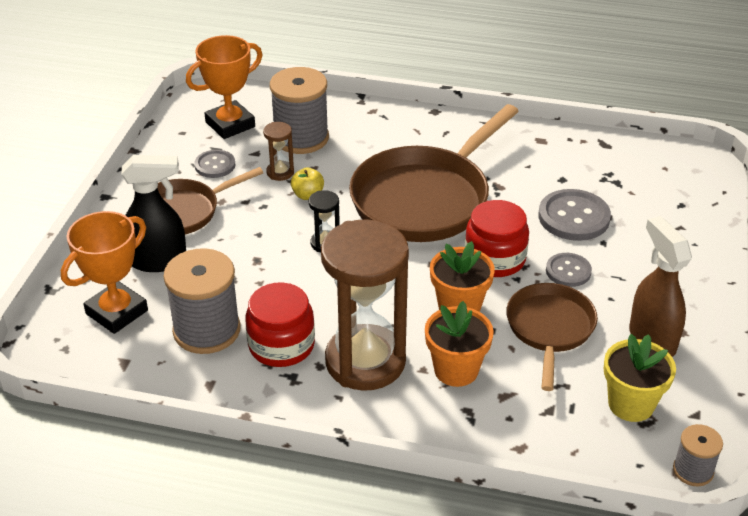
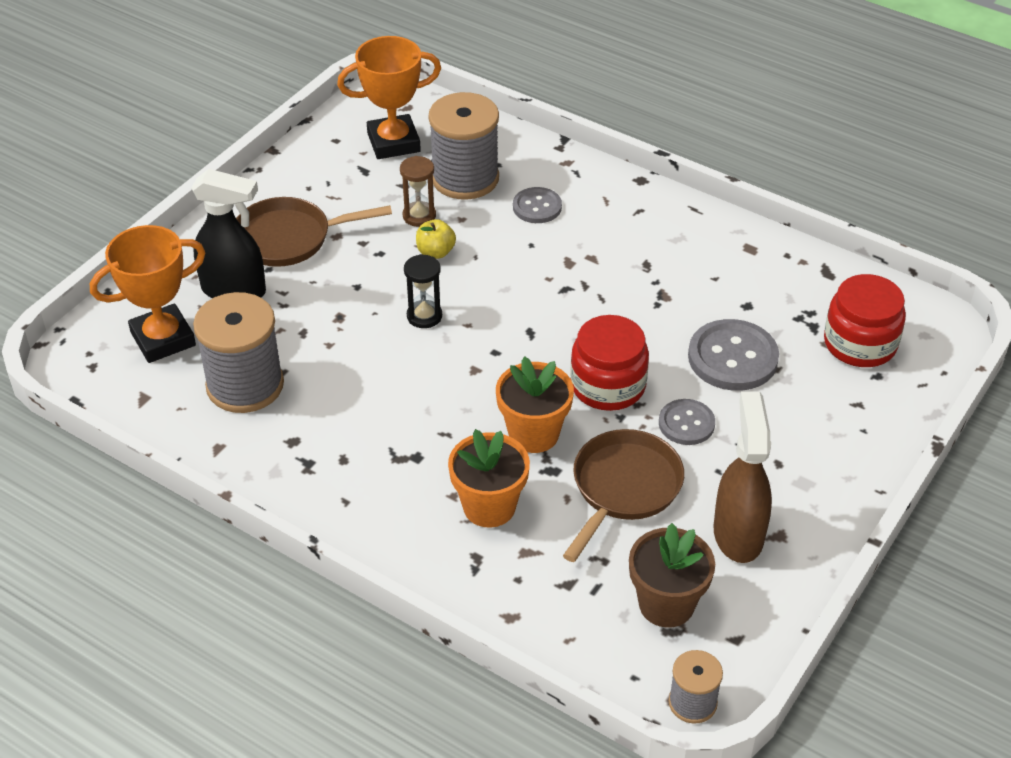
camera: 20 degrees right, 5 degrees up
grey button [194,150,235,178] -> grey button moved to [513,187,562,223]
red jar [245,282,315,367] -> red jar moved to [824,274,906,367]
brown hourglass [321,219,409,391] -> none
brown pan [349,104,519,242] -> none
yellow flower pot [604,334,676,422] -> brown flower pot [629,523,715,628]

